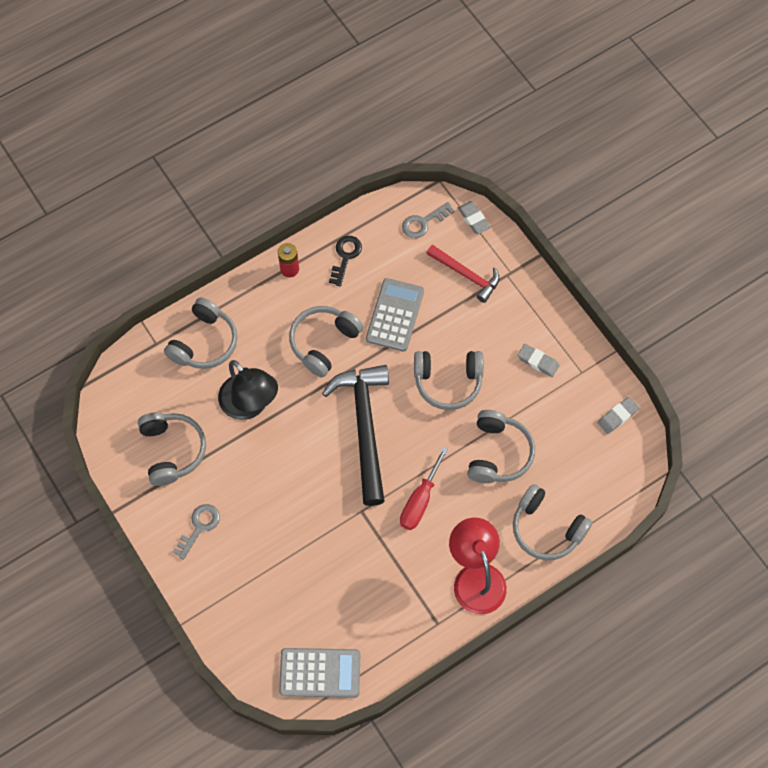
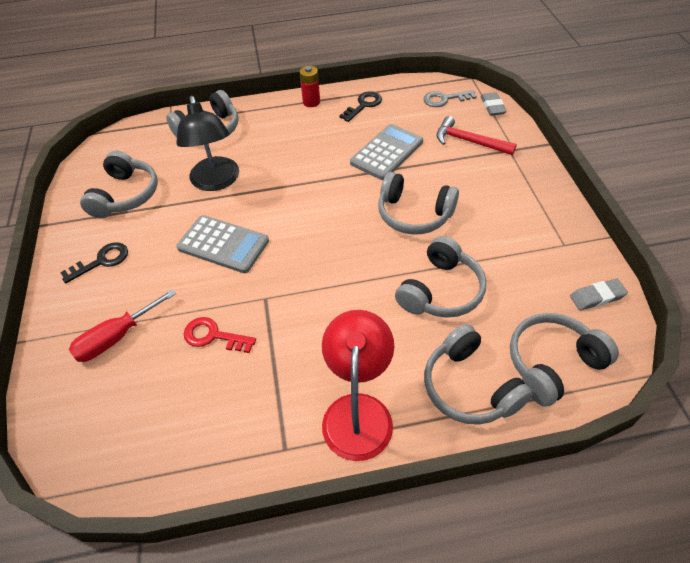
camera: 25 degrees right, 15 degrees down
grey key [173,504,220,560] -> black key [60,242,128,283]
grey calculator [279,648,360,698] -> grey calculator moved to [176,215,269,273]
grey headphones [289,306,363,378] -> grey headphones moved to [510,313,619,407]
black hammer [322,365,389,506] -> none
red screwdriver [400,447,448,530] -> red screwdriver moved to [69,289,176,362]
red hammer [426,244,500,303] -> red hammer turned 150 degrees clockwise [437,116,517,155]
grey eraser [517,344,560,377] -> none
none -> red key [184,317,256,353]

